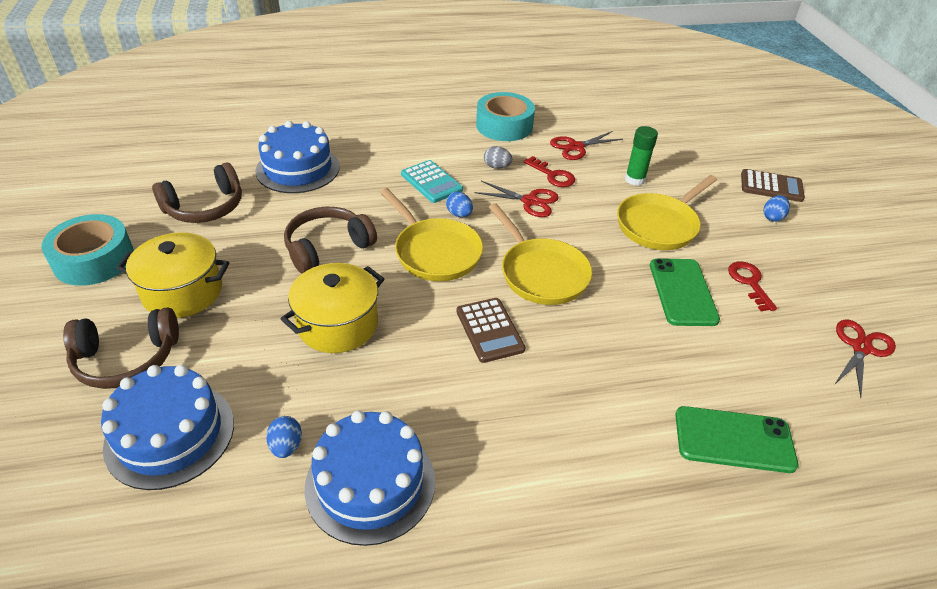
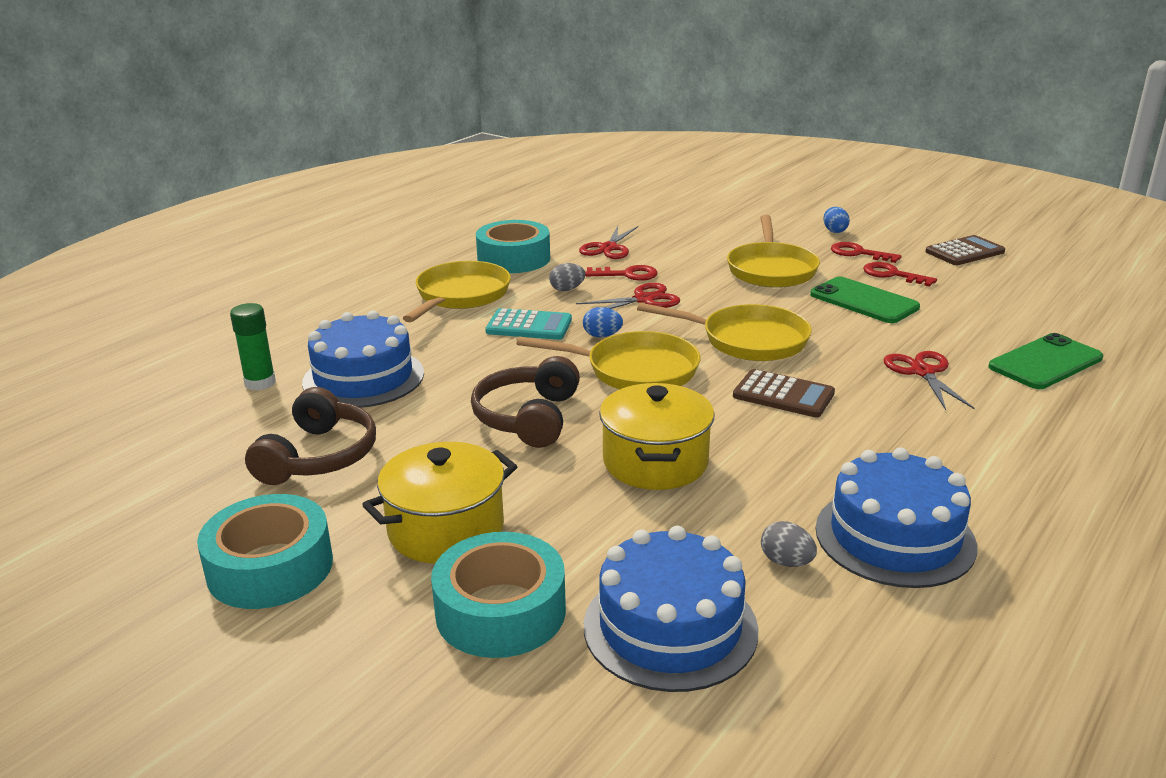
camera: 40 degrees left, 15 degrees down
brown headphones [63,307,179,389] -> turquoise tape [431,532,566,658]
blue egg [266,416,302,458] -> grey egg [761,521,817,567]
green glue stick [625,126,658,186] -> green glue stick moved to [230,303,276,391]
brown calculator [741,169,805,202] -> brown calculator moved to [925,235,1005,265]
red scissors [834,319,896,398] -> red scissors moved to [883,351,975,410]
none -> yellow pan [403,261,511,322]
none -> red key [831,242,902,263]

